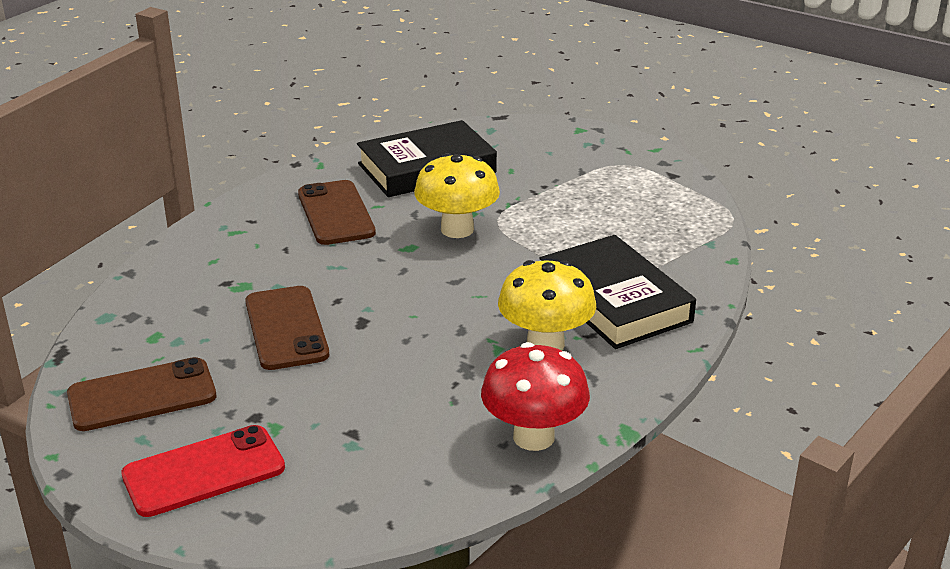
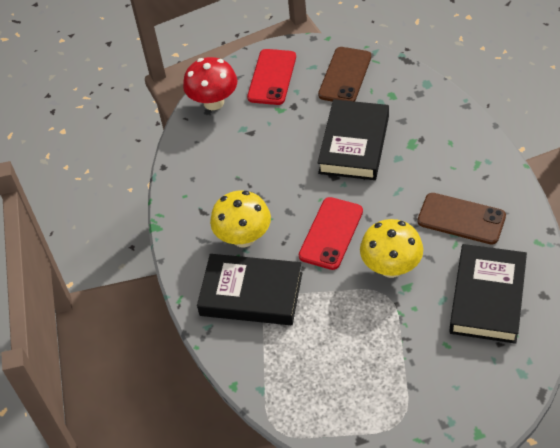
camera: 135 degrees right, 20 degrees up
brown phone [245,286,329,370] -> black book [317,100,389,180]
red mushroom [481,342,590,451] -> red mushroom moved to [183,57,237,110]
none -> red phone [299,197,363,270]

